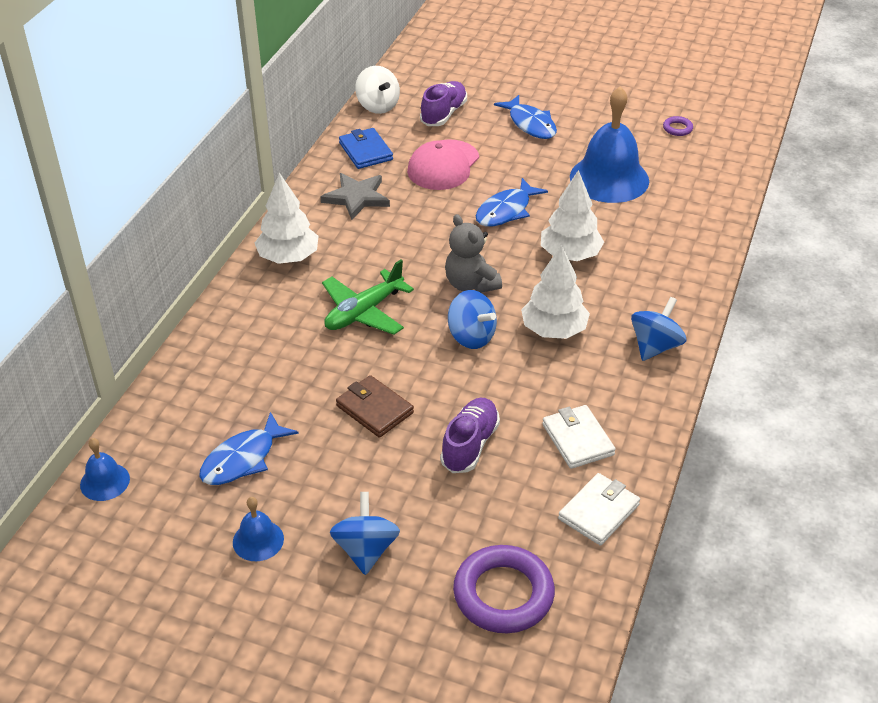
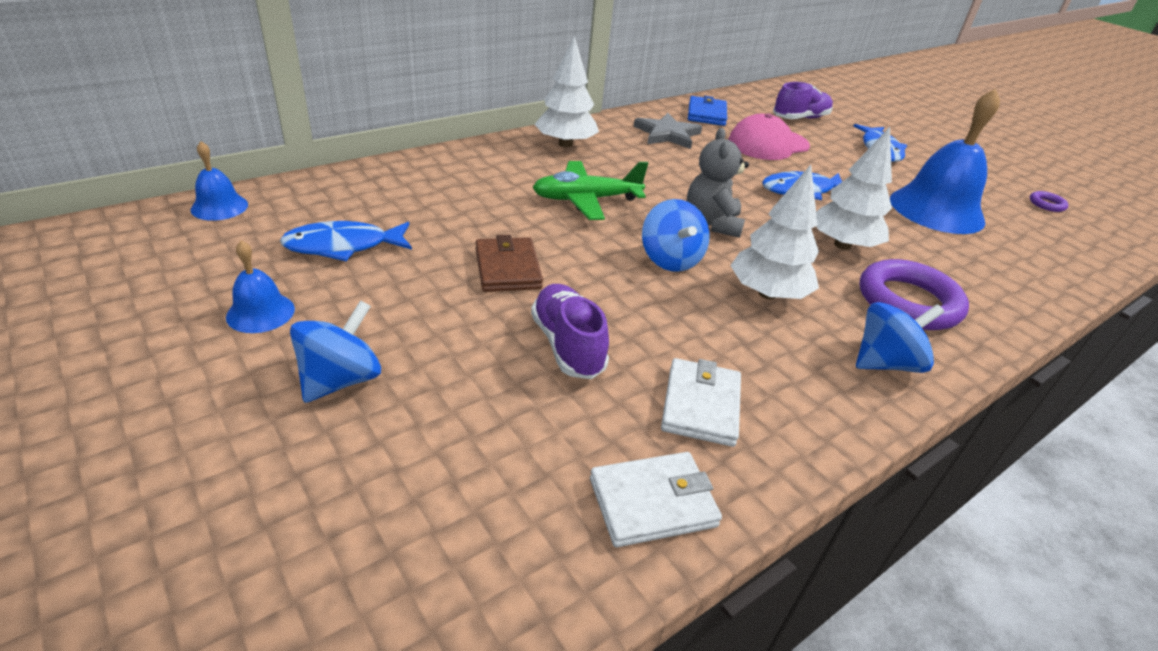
camera: 30 degrees right, 5 degrees down
white spinning top [355,66,400,114] -> none
purple shoe [440,398,500,473] -> purple shoe turned 75 degrees counterclockwise [531,284,609,379]
purple ring [453,545,555,633] -> purple ring moved to [860,259,969,330]

